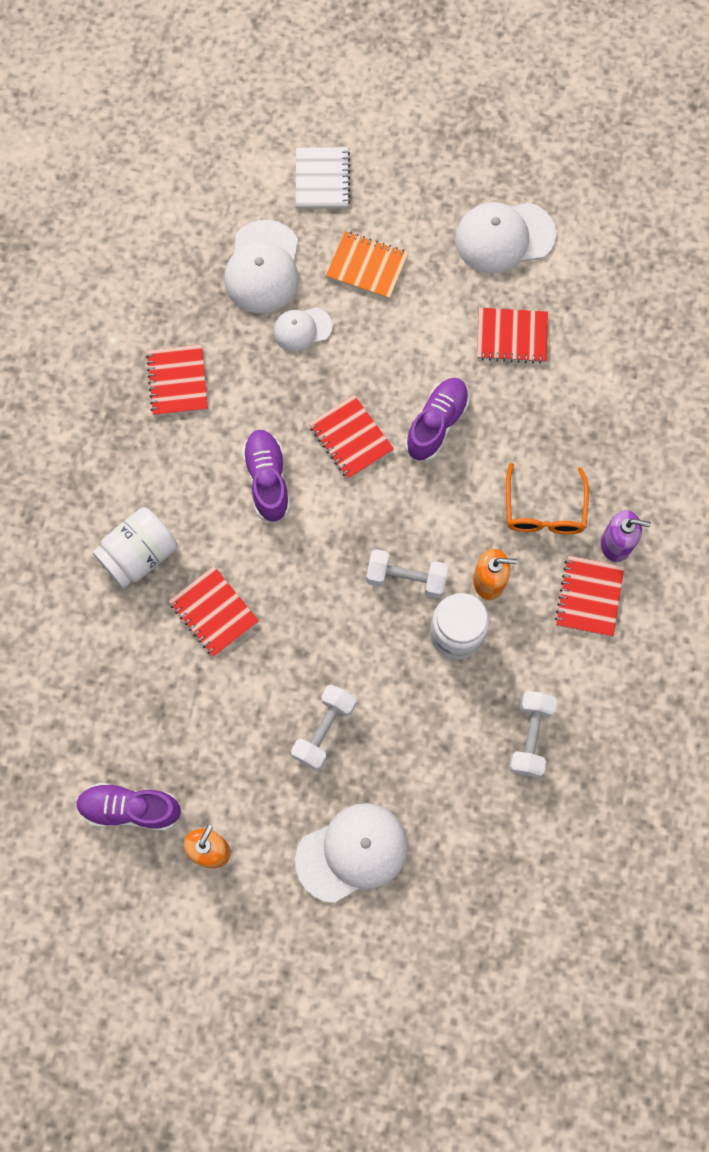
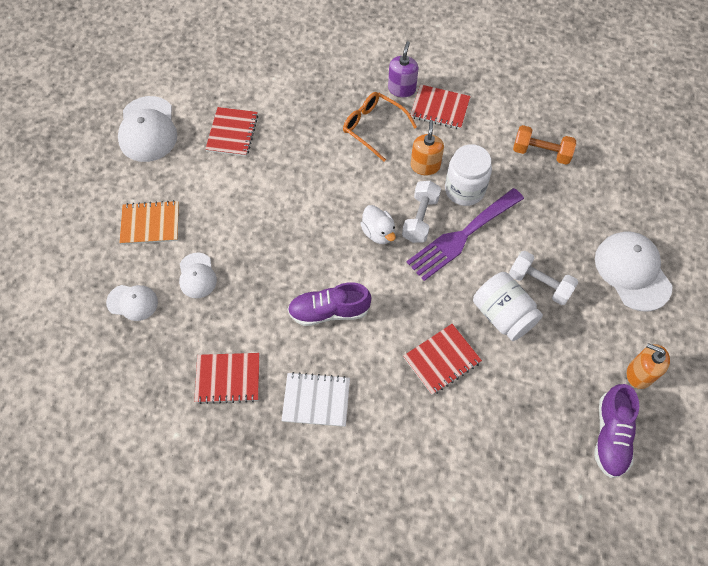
camera: 85 degrees left, 10 degrees down
white jar [93,507,177,589] -> white jar moved to [473,272,543,341]
white cap [224,220,299,313] -> white cap [106,285,158,321], size x0.58
white notebook [296,147,350,209] -> white notebook moved to [281,372,350,427]
red notebook [309,395,394,479] -> none
orange notebook [326,231,408,299] -> orange notebook turned 60 degrees clockwise [119,200,179,245]
purple shoe [405,378,469,461] -> none
orange glasses [506,463,589,534] -> orange glasses turned 150 degrees counterclockwise [343,92,417,162]
white dumbbell [509,691,557,778] -> orange dumbbell [513,125,576,165]
none -> white duck [360,205,396,244]
none -> purple fork [407,188,524,281]

